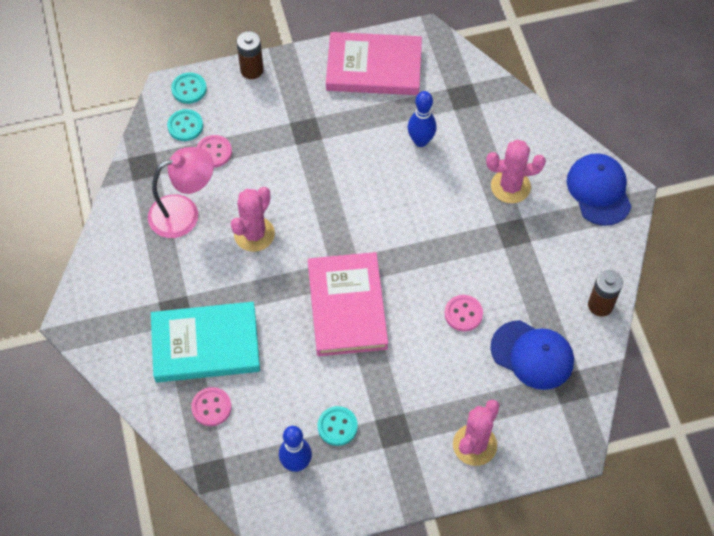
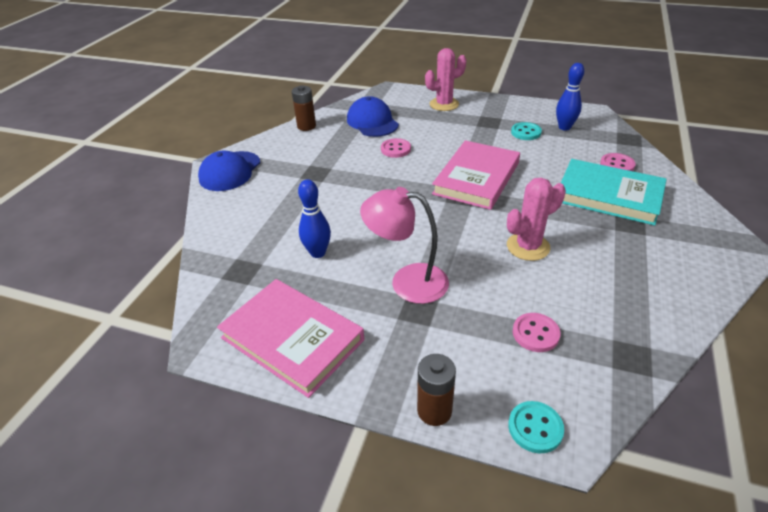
camera: 145 degrees left, 20 degrees down
pink lamp [148,147,214,238] -> pink lamp moved to [360,187,449,304]
turquoise button [167,109,203,141] -> none
pink cactus [486,140,546,203] -> none

